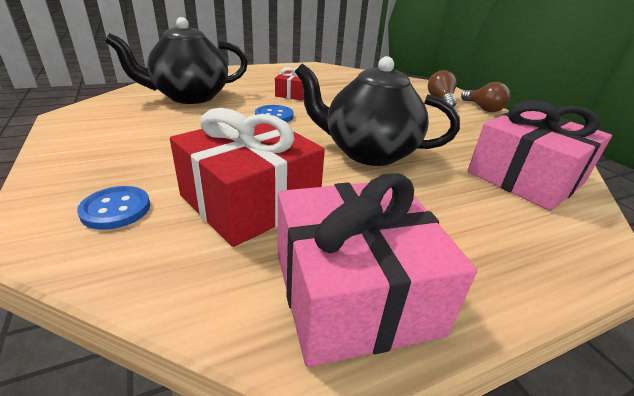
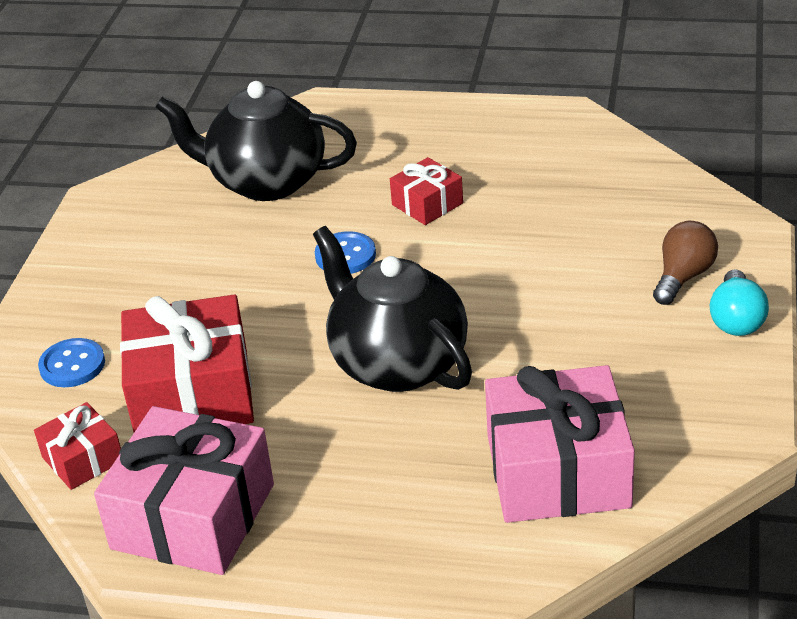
camera: 40 degrees right, 5 degrees up
brown light bulb [461,82,511,112] -> turquoise light bulb [710,269,769,336]
none -> red gift [34,402,121,490]

